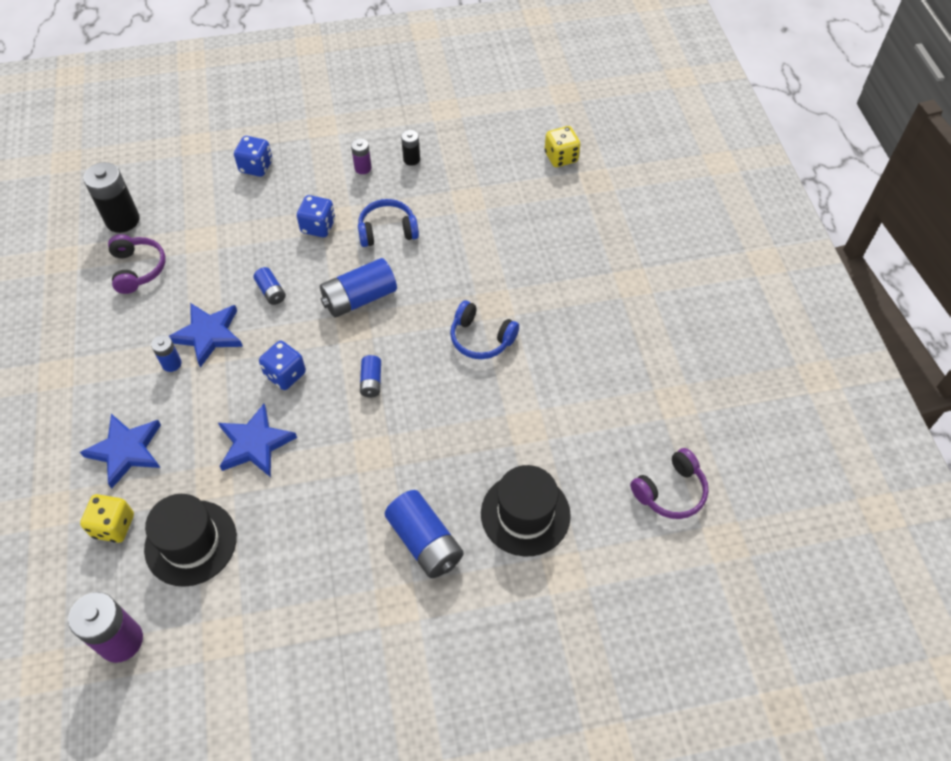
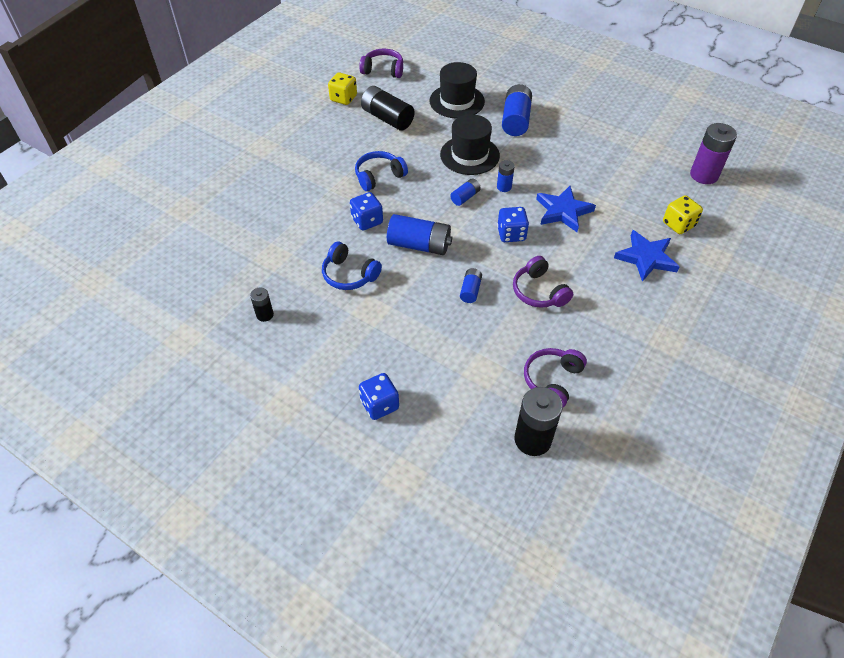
camera: 135 degrees left, 5 degrees down
black hat [144,494,237,587] -> black hat moved to [440,114,500,175]
blue battery [151,335,182,372] -> blue battery moved to [497,160,515,192]
blue star [168,303,243,368] -> purple headphones [513,256,573,308]
blue dice [297,195,335,237] -> blue dice moved to [350,192,383,231]
purple battery [351,138,372,174] -> none
blue headphones [450,300,519,359] -> blue headphones turned 105 degrees counterclockwise [355,151,408,191]
yellow dice [545,126,580,167] -> yellow dice moved to [328,72,357,105]
none -> black battery [361,86,414,131]

